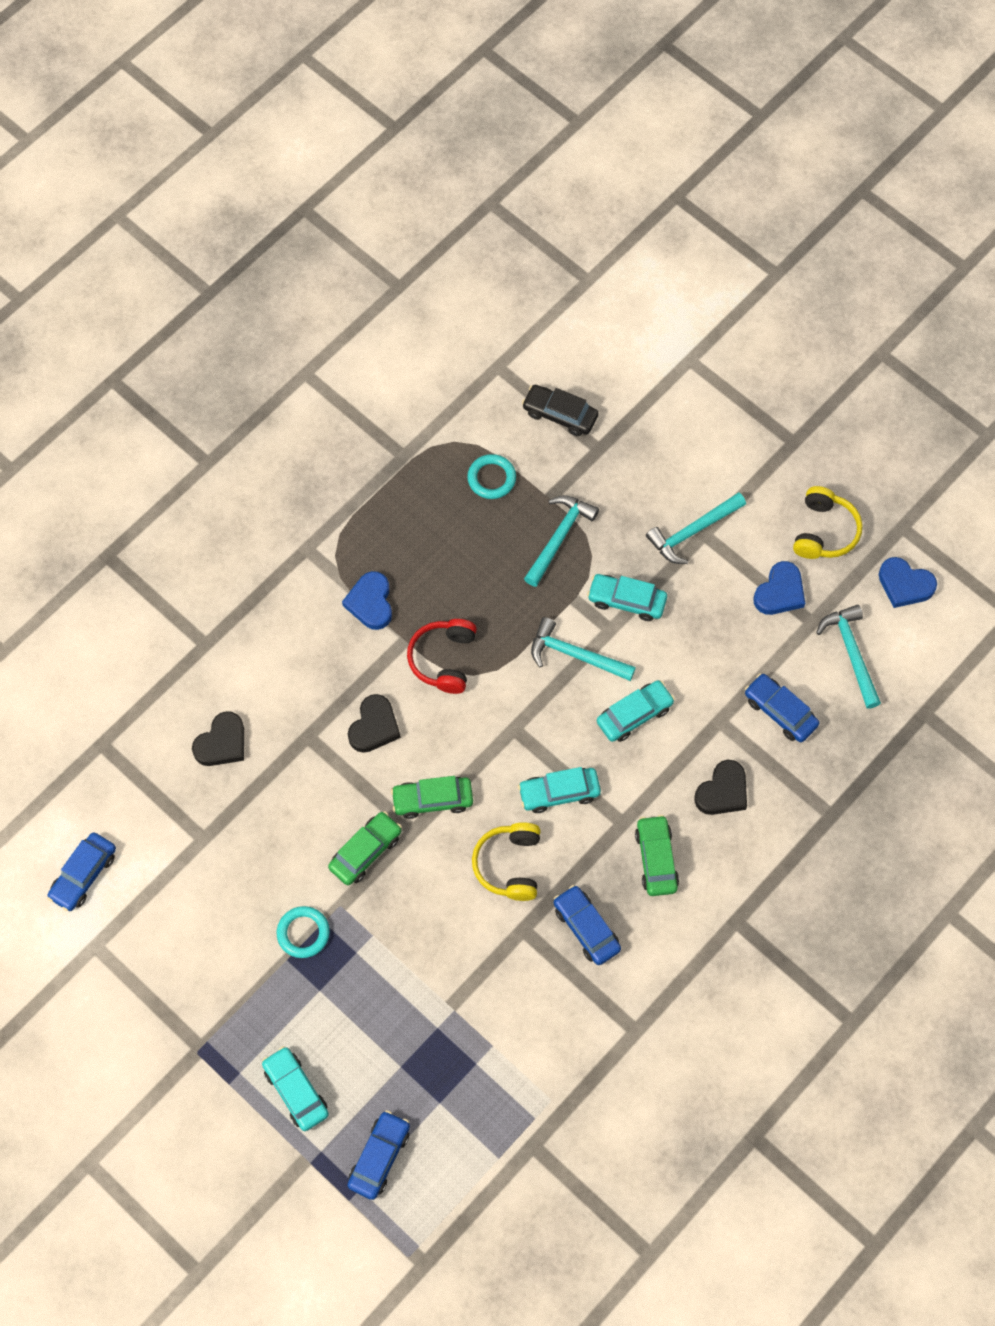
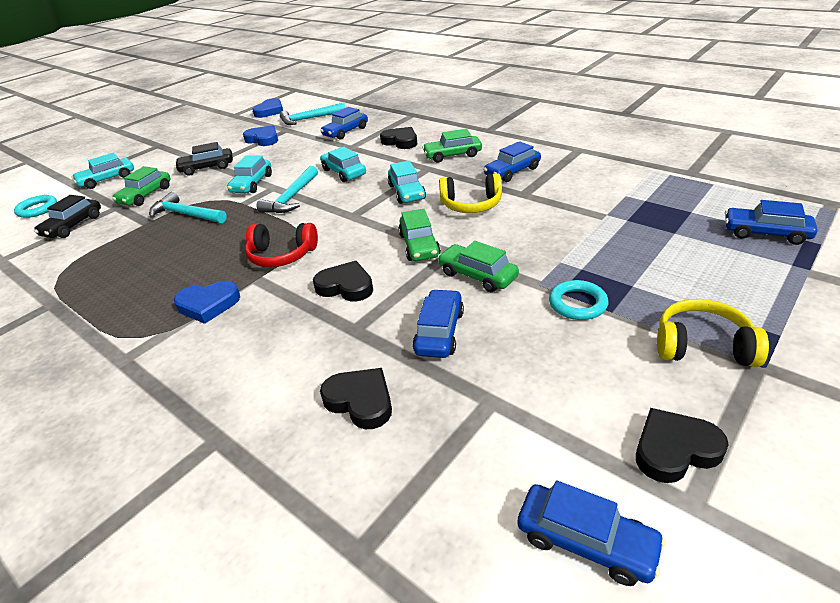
camera: 90 degrees left, 30 degrees down
turquoise car [262,1046,329,1131] -> turquoise car moved to [72,152,134,189]
turquoise ring [467,454,516,499] -> turquoise ring moved to [14,195,57,218]
turquoise hammer [646,492,746,564] -> black car [175,142,233,176]
yellow headphones [793,486,862,559] -> yellow headphones moved to [657,299,769,367]
none -> green car [112,166,171,206]
none -> blue car [413,289,464,358]
none -> black heart [636,408,729,483]

